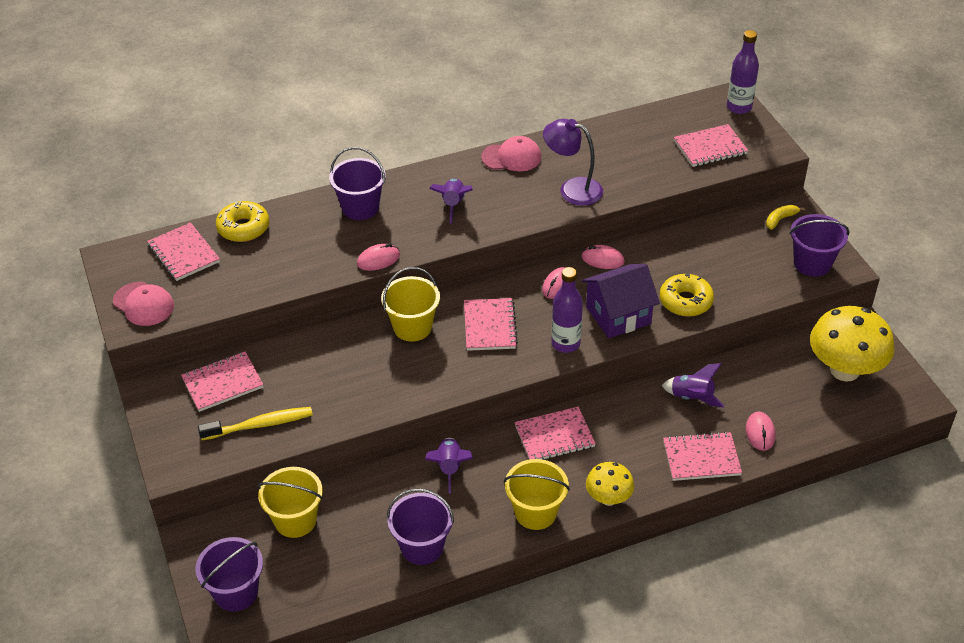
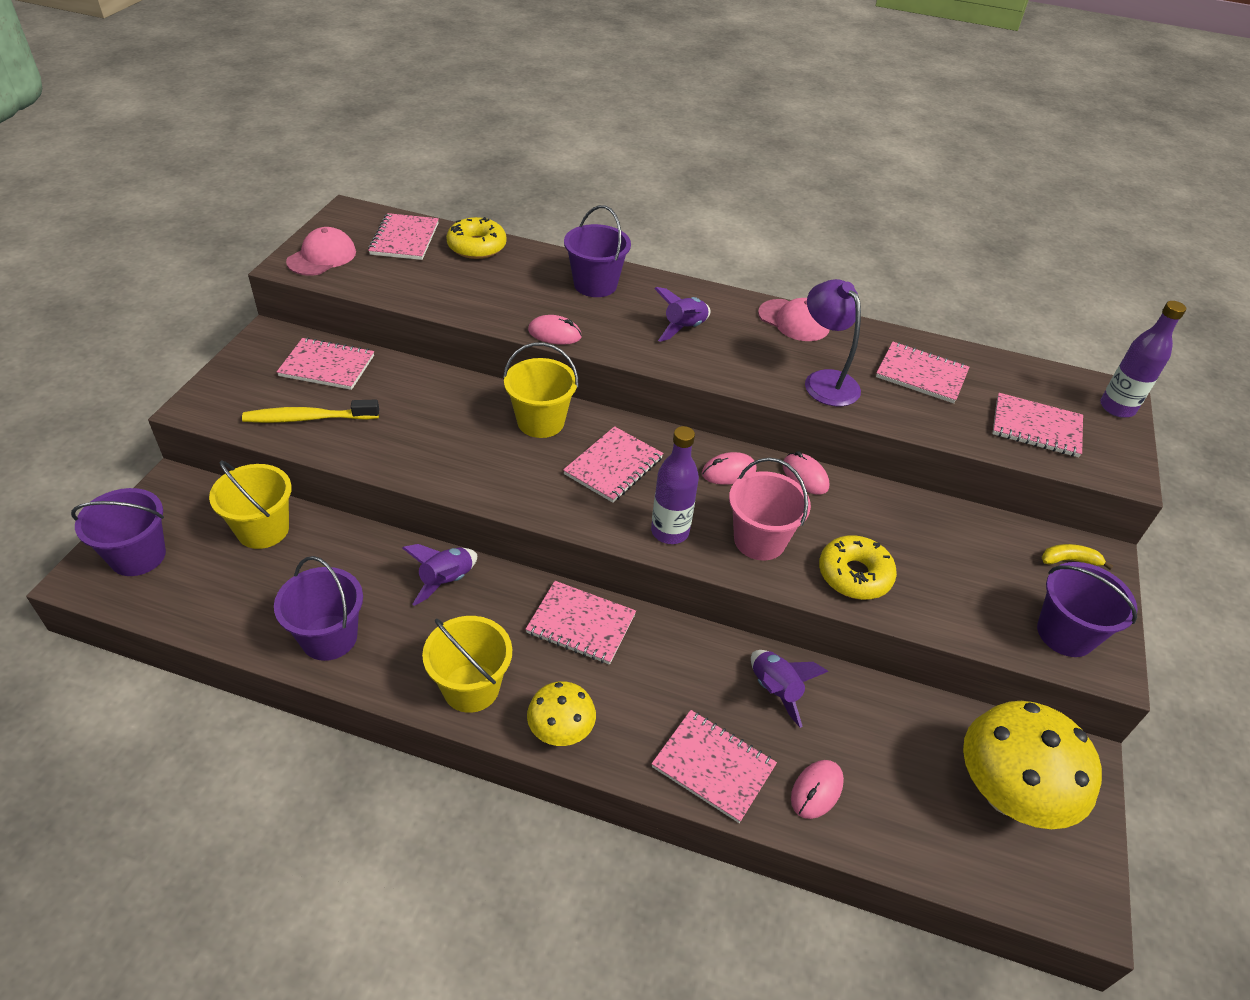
camera: 35 degrees right, 0 degrees up
pink cap [113,282,174,326] -> pink cap turned 135 degrees counterclockwise [286,227,356,276]
yellow toothbrush [198,407,313,440] -> yellow toothbrush turned 150 degrees clockwise [242,400,379,423]
purple house [582,264,660,338] -> pink bucket [729,458,811,560]
none -> pink notebook [876,342,969,403]

